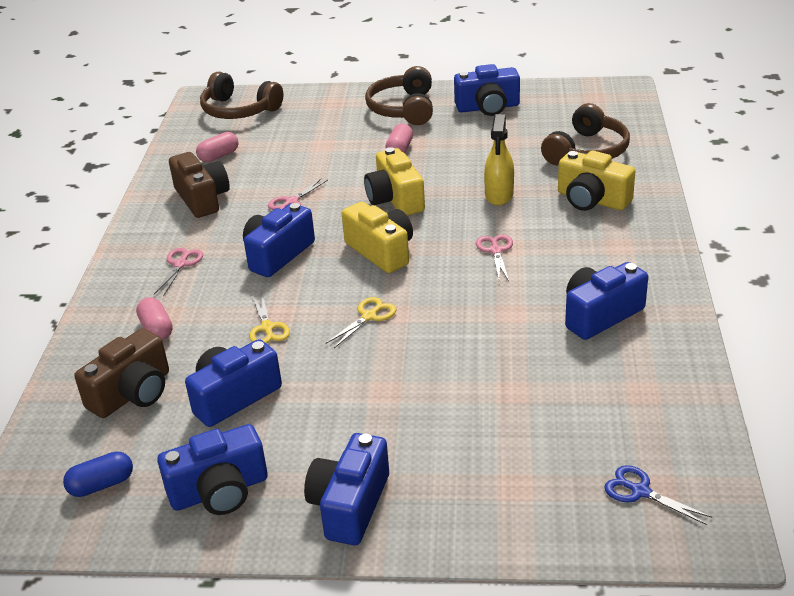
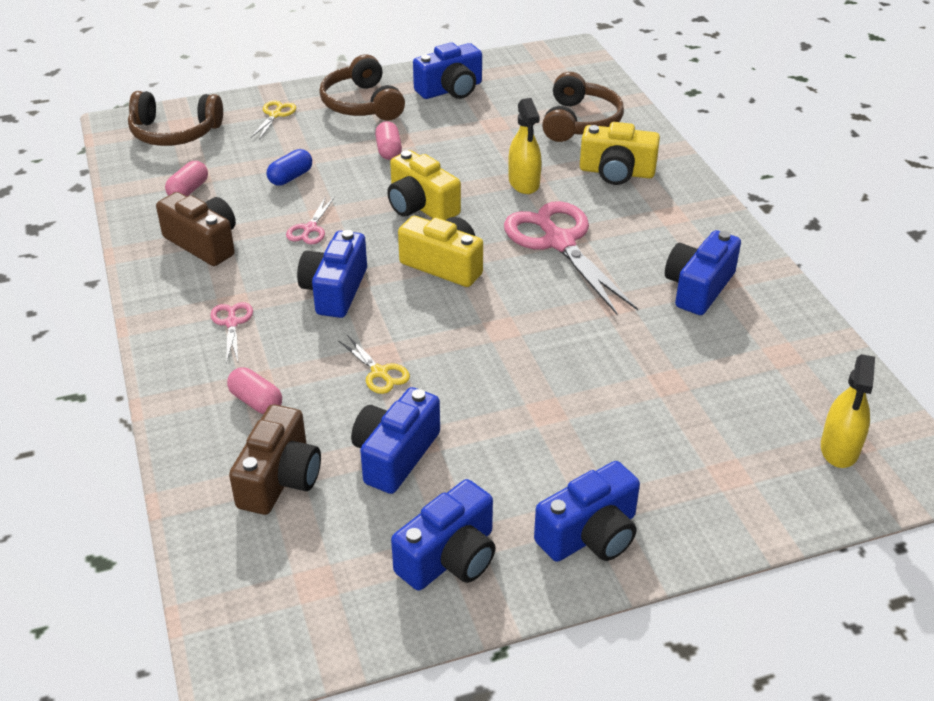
camera: 25 degrees left, 5 degrees up
blue capsule [63,451,133,497] -> blue capsule moved to [267,149,312,186]
blue camera [304,433,389,545] -> blue camera turned 120 degrees counterclockwise [534,461,640,562]
yellow scissors [326,297,396,348] -> yellow scissors moved to [251,101,296,140]
pink scissors [476,234,513,281] -> pink scissors [504,201,638,315], size x2.22
blue scissors [605,465,712,525] -> yellow spray bottle [821,354,875,468]

